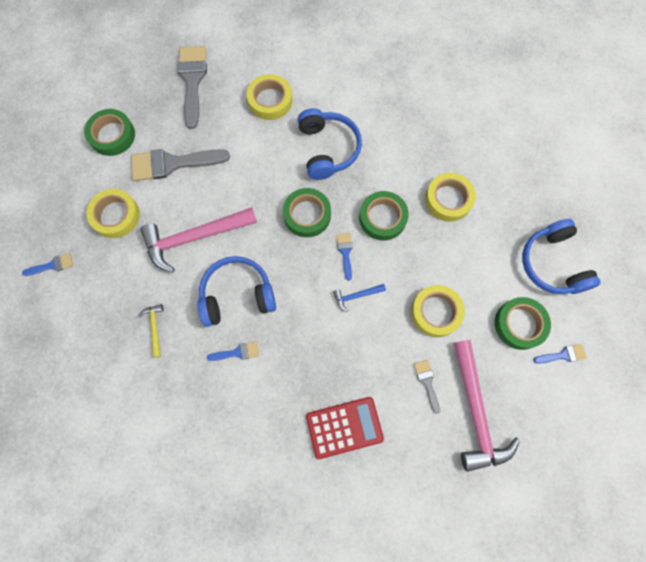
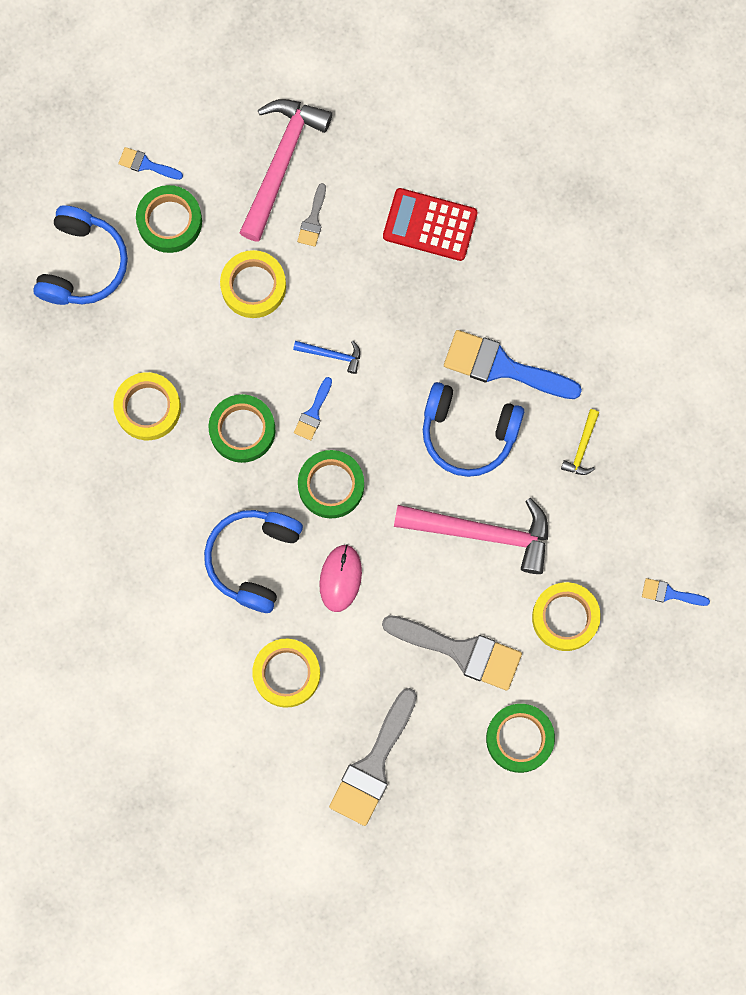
camera: 150 degrees left, 5 degrees up
blue brush [207,341,259,361] -> blue brush [444,330,582,399], size x2.09
none -> pink mouse [319,544,362,612]

